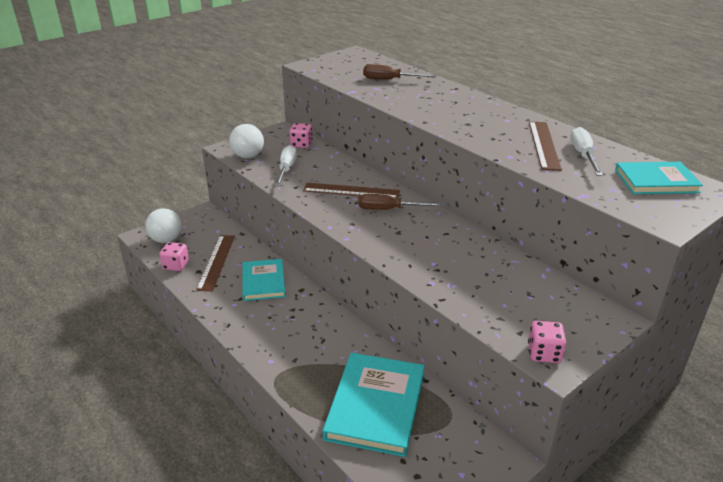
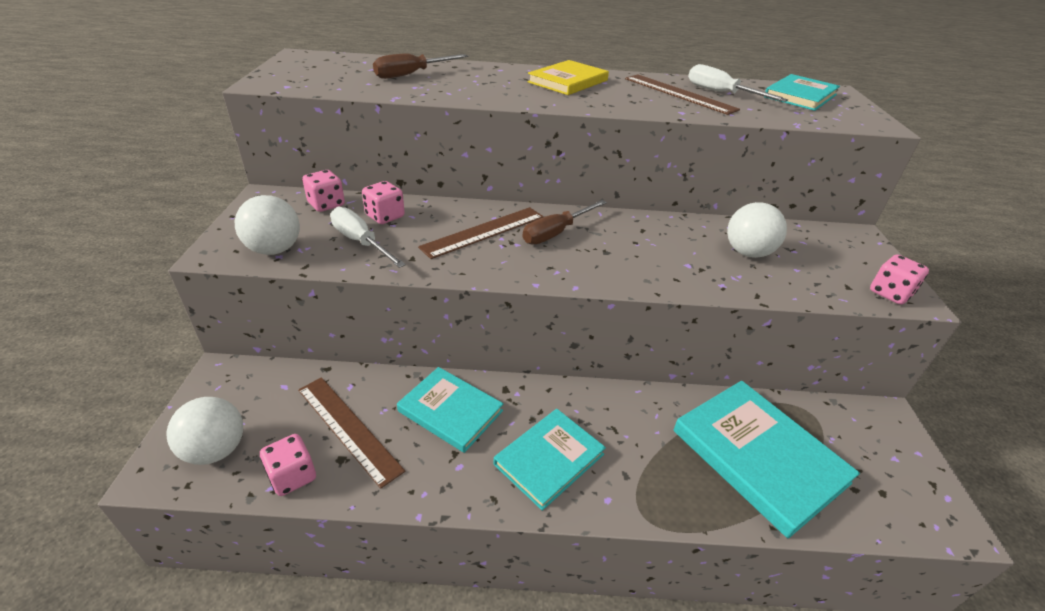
camera: 50 degrees left, 5 degrees up
none -> pink dice [362,181,405,224]
none -> turquoise book [494,409,606,511]
none -> yellow book [527,60,609,95]
none -> white ball [727,202,787,258]

